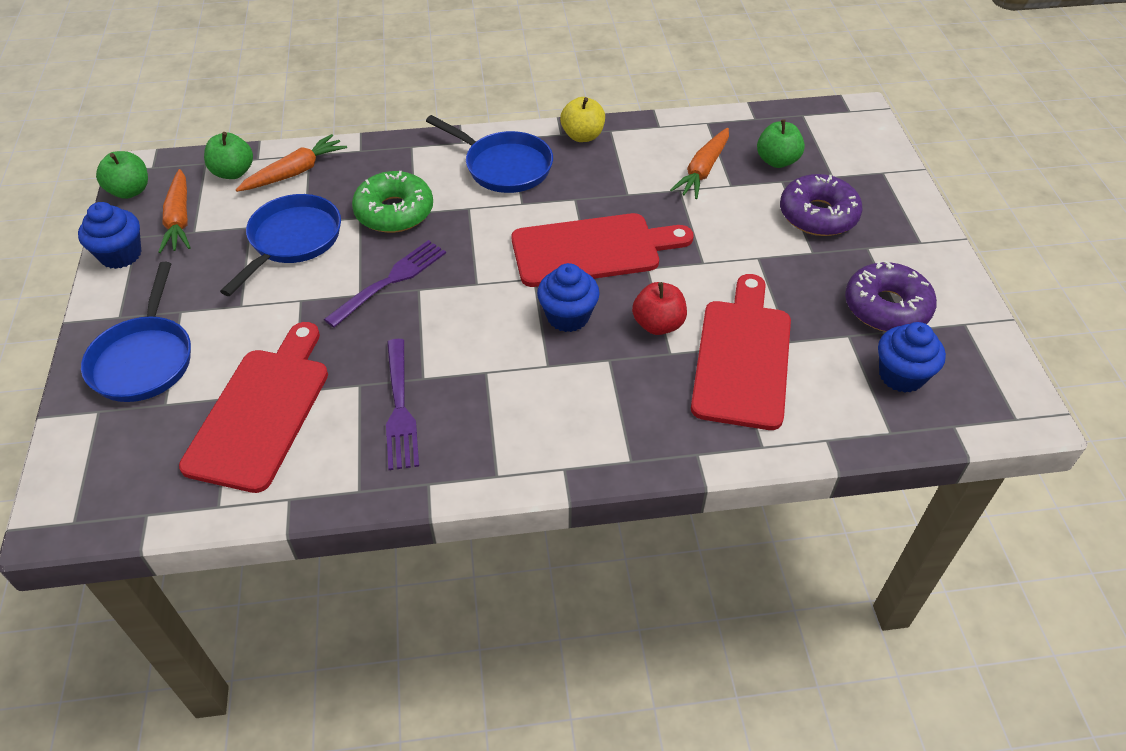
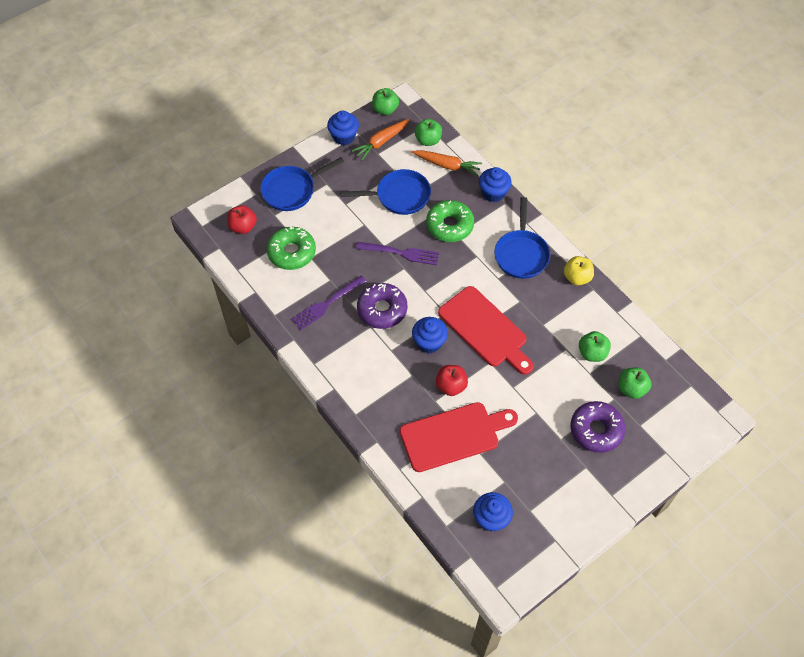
camera: 60 degrees right, 10 degrees up
red cutting board [179,322,328,493] -> green donut [267,226,316,270]
orange carrot [670,128,729,199] -> green apple [579,331,611,362]
purple donut [845,261,937,332] -> purple donut moved to [357,283,407,329]
none -> red apple [227,205,257,234]
none -> blue cupcake [479,167,512,202]

